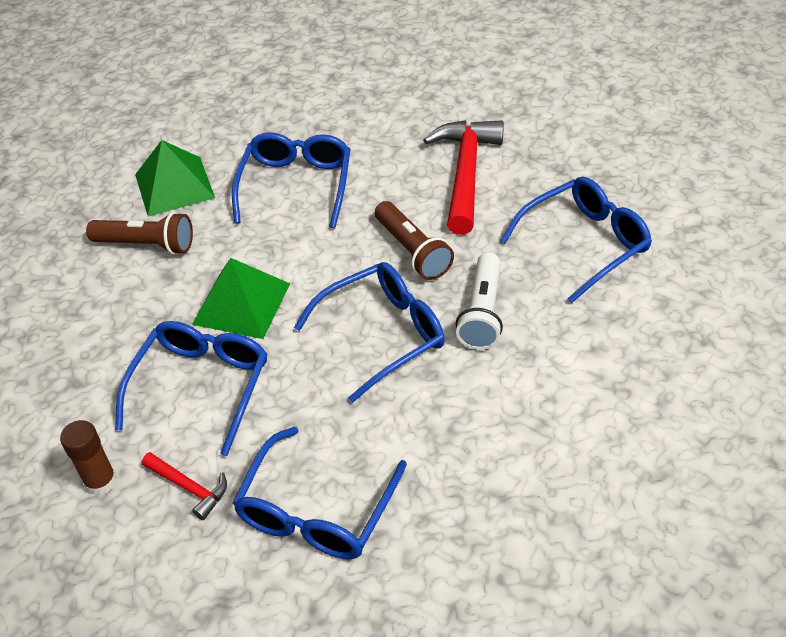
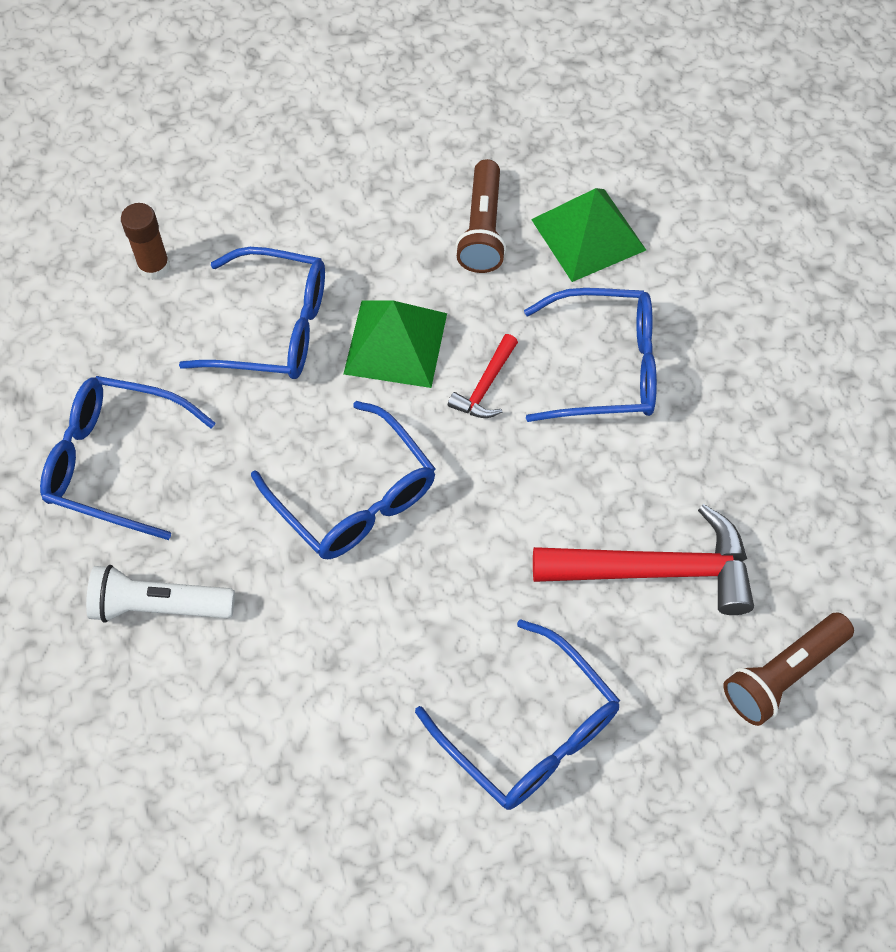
camera: 80 degrees right, 15 degrees up
red hammer [142,452,227,520] -> red hammer moved to [448,334,518,418]
brown flashlight [375,201,454,280] -> brown flashlight moved to [724,612,854,726]
white flashlight [456,252,503,350] -> white flashlight moved to [86,565,235,623]

